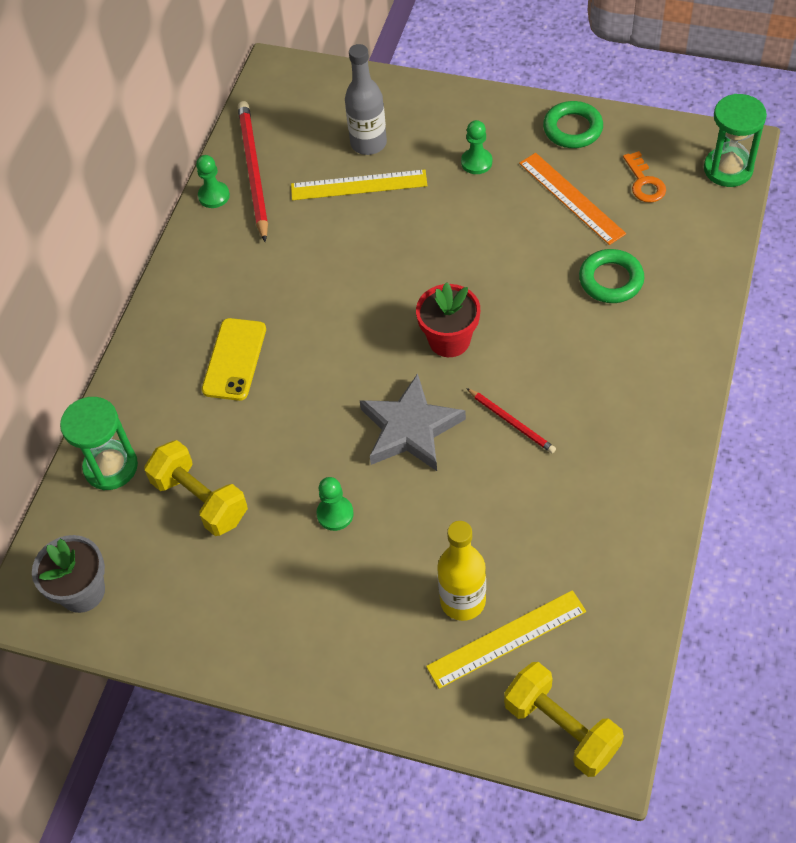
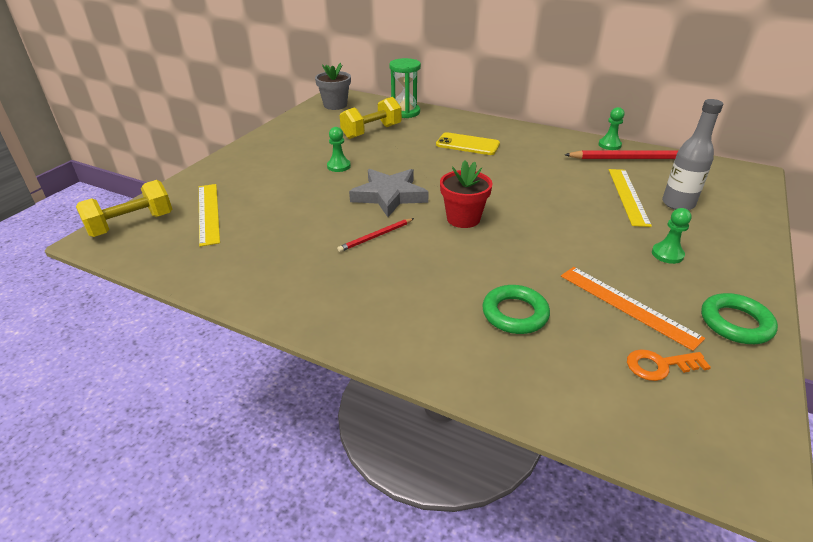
camera: 95 degrees right, 20 degrees down
yellow bottle [437,521,486,621] -> none
orange ruler [519,153,626,245] -> orange ruler turned 75 degrees clockwise [561,267,705,351]
green hourglass [704,94,767,187] -> none

